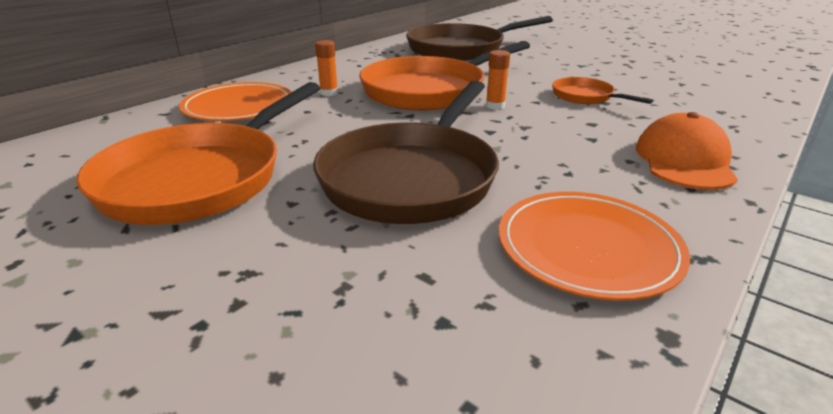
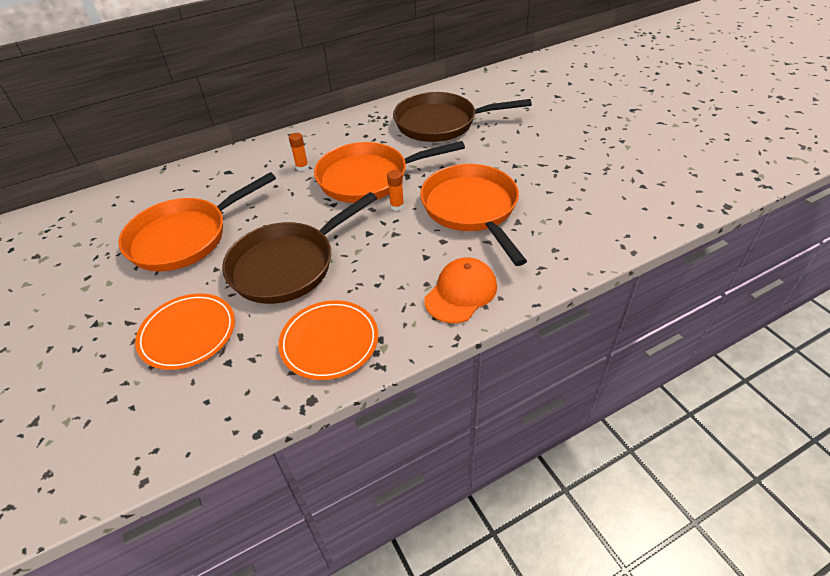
camera: 25 degrees right, 15 degrees up
orange plate [179,82,292,121] -> orange plate moved to [135,293,235,370]
orange pan [552,77,653,104] -> orange pan [420,164,527,266], size x2.07

